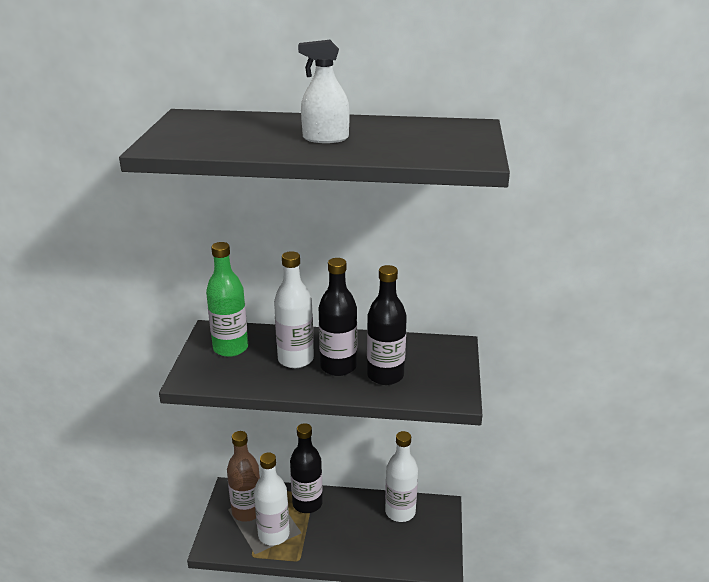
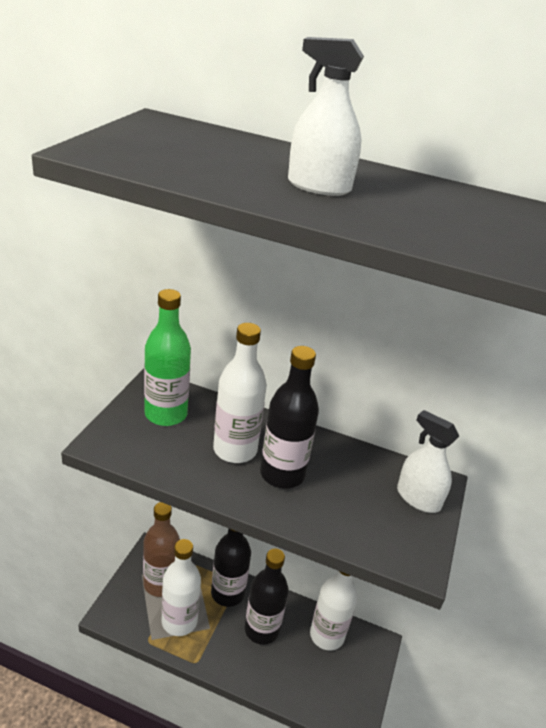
camera: 10 degrees right, 5 degrees up
black bottle [367,265,407,385] -> black bottle moved to [245,549,288,645]
none -> white spray bottle [397,410,459,513]

